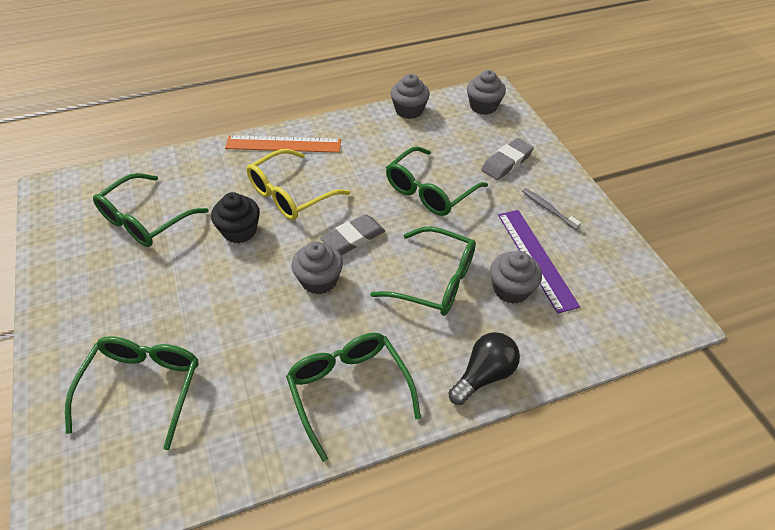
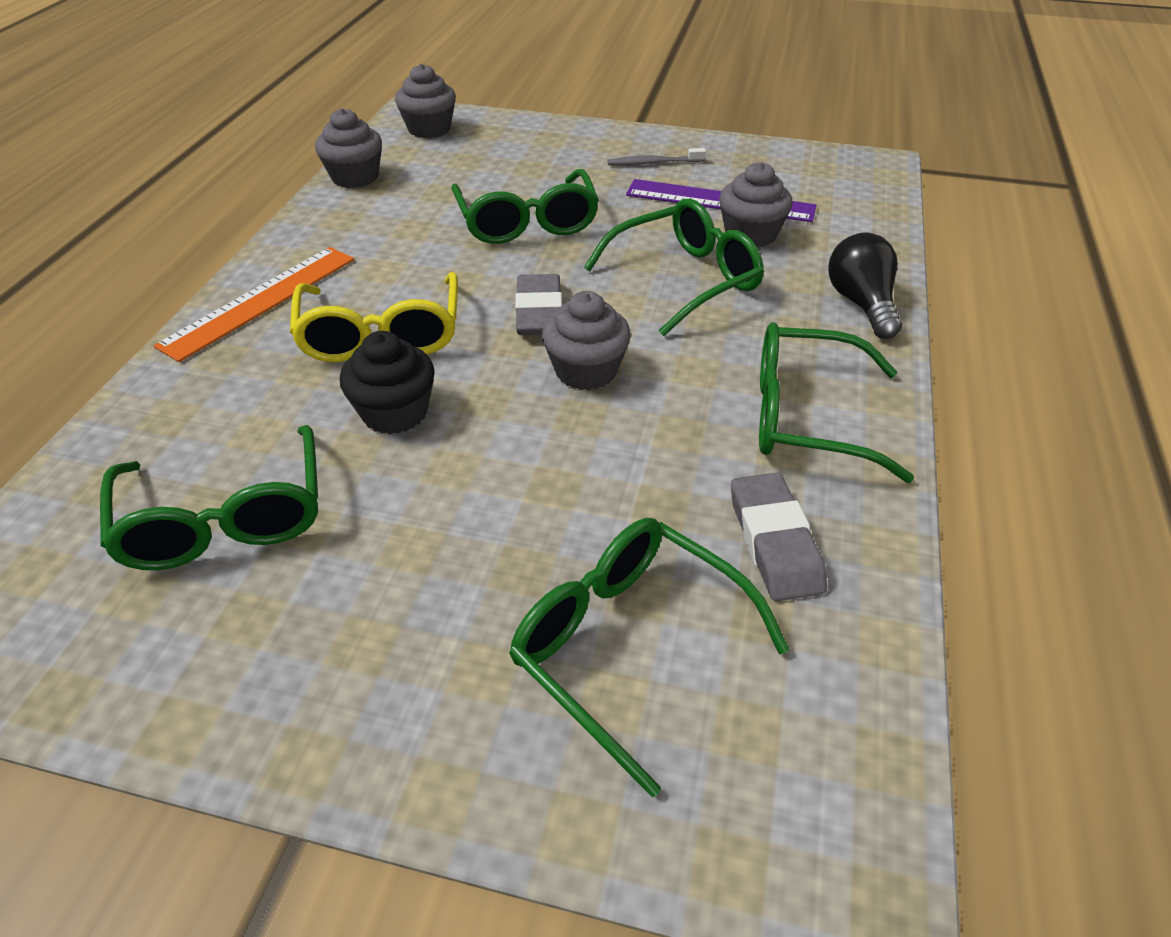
camera: 55 degrees left, 5 degrees down
grey eraser [481,138,534,180] -> grey eraser moved to [731,473,827,601]

